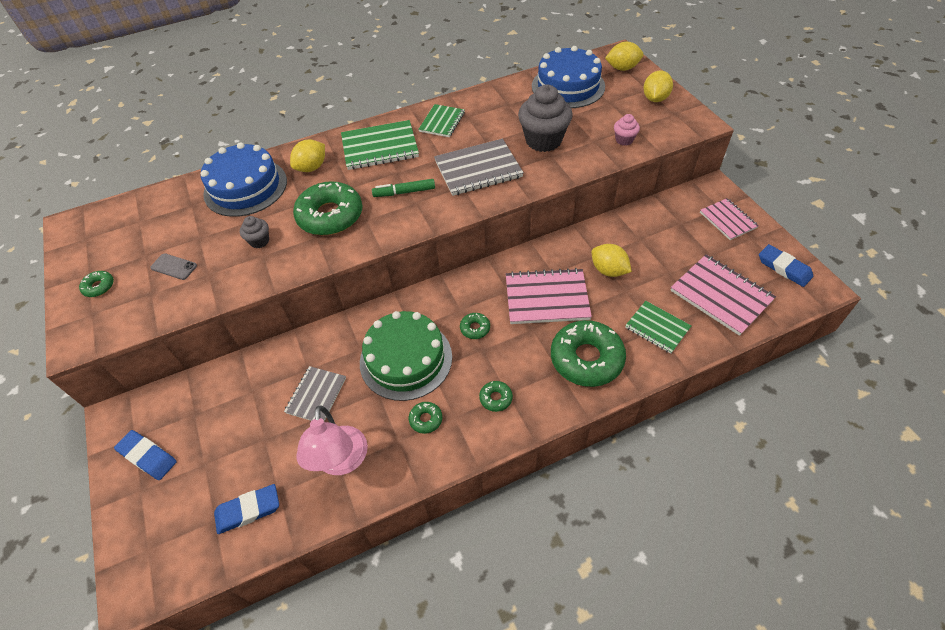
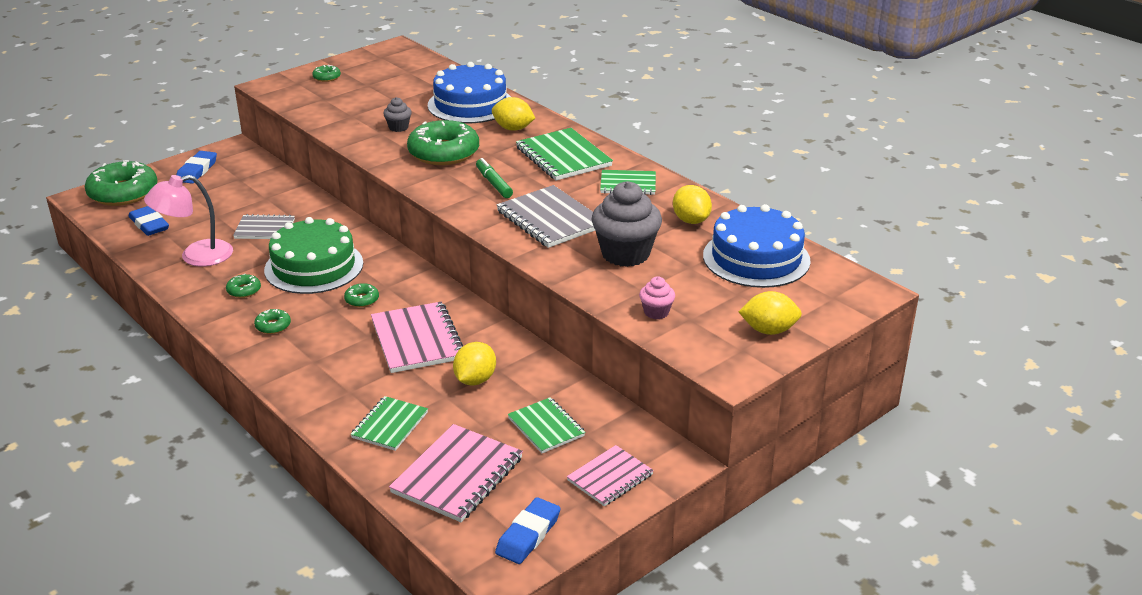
camera: 70 degrees right, 20 degrees down
grey phone [150,253,197,280] -> none
green donut [551,320,626,387] -> green donut moved to [85,160,158,206]
yellow lemon [605,42,643,71] -> yellow lemon moved to [673,185,712,224]
none -> green notebook [507,397,585,453]

